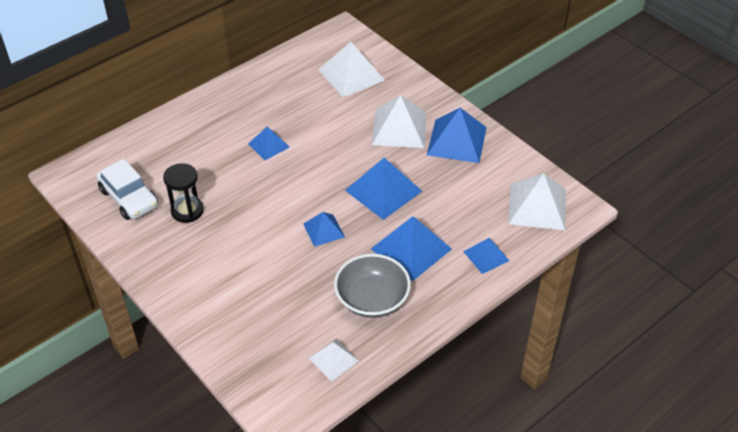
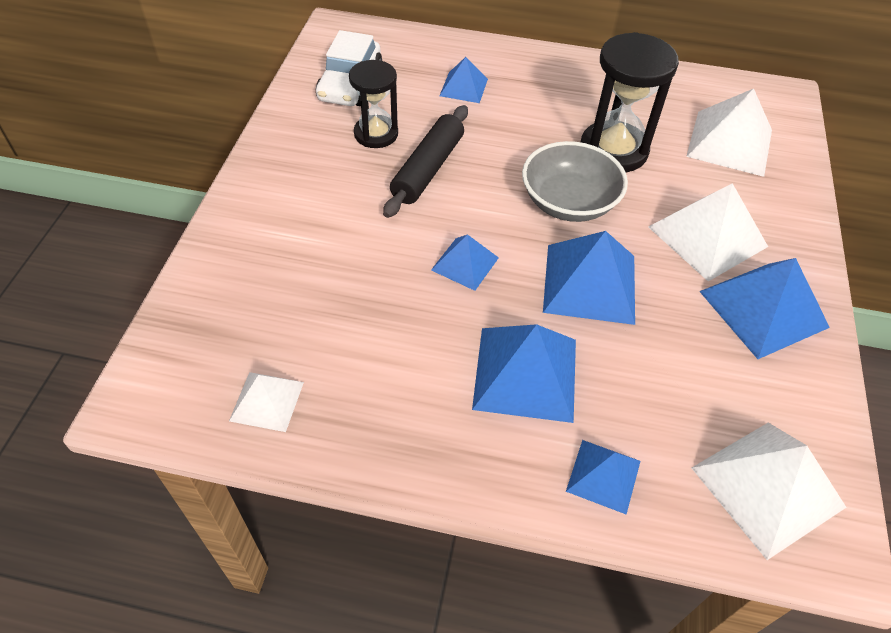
camera: 50 degrees right, 5 degrees up
blue pyramid [248,127,289,160] -> blue pyramid moved to [440,57,488,103]
grey bowl [334,254,411,318] -> grey bowl moved to [522,141,628,222]
none -> black rolling pin [383,105,468,218]
none -> black hourglass [580,32,679,172]

